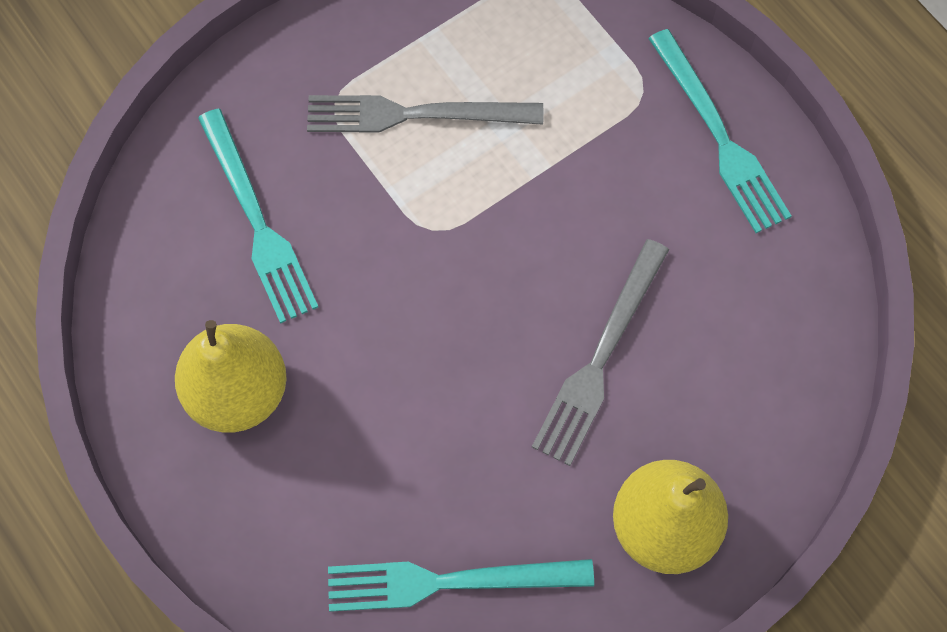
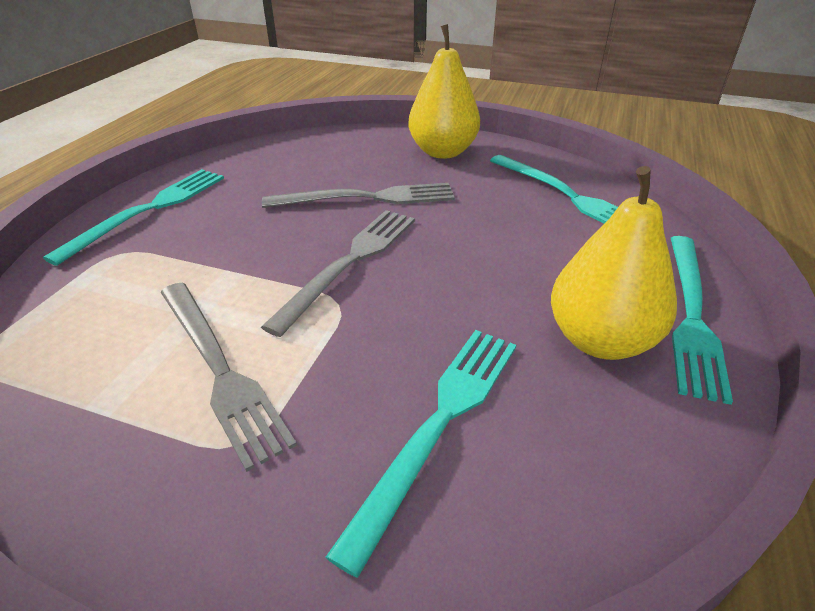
camera: 125 degrees left, 30 degrees down
none -> grey fork [261,210,415,337]
none -> turquoise fork [671,236,733,405]

